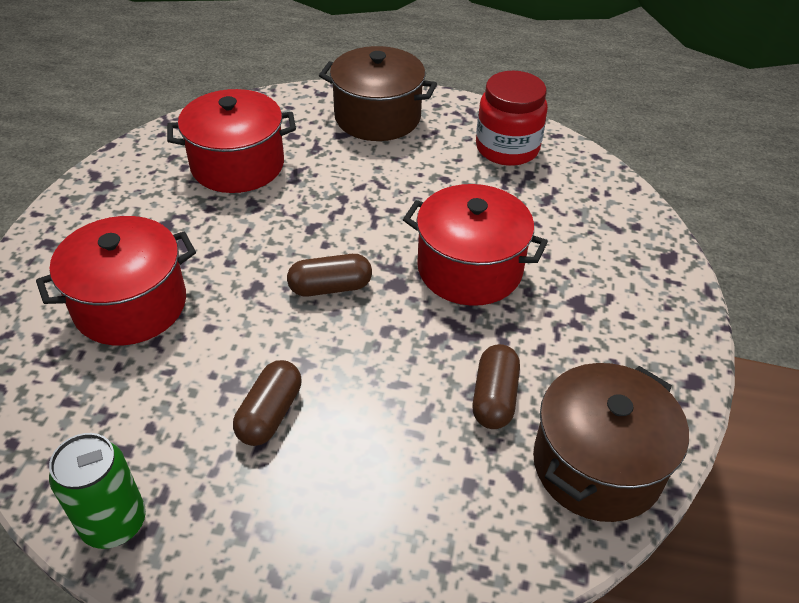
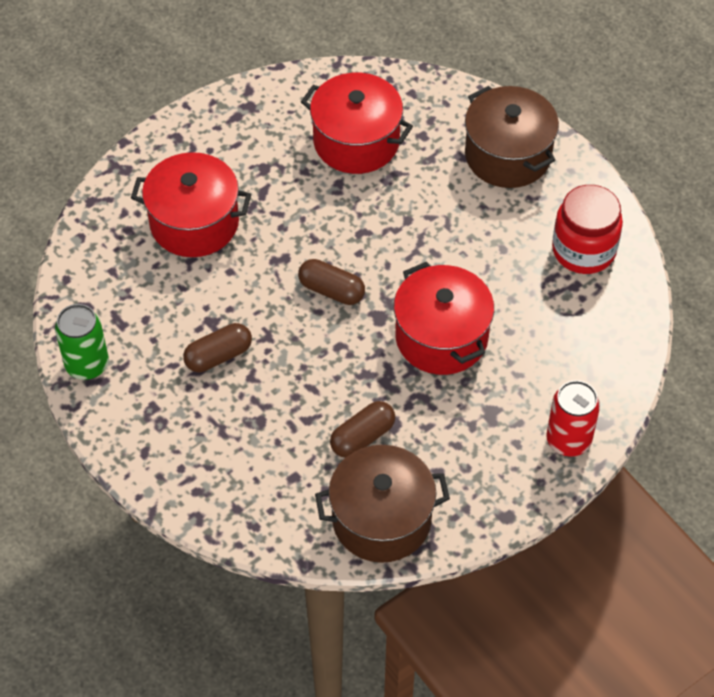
camera: 40 degrees right, 10 degrees up
none -> red can [546,380,600,457]

